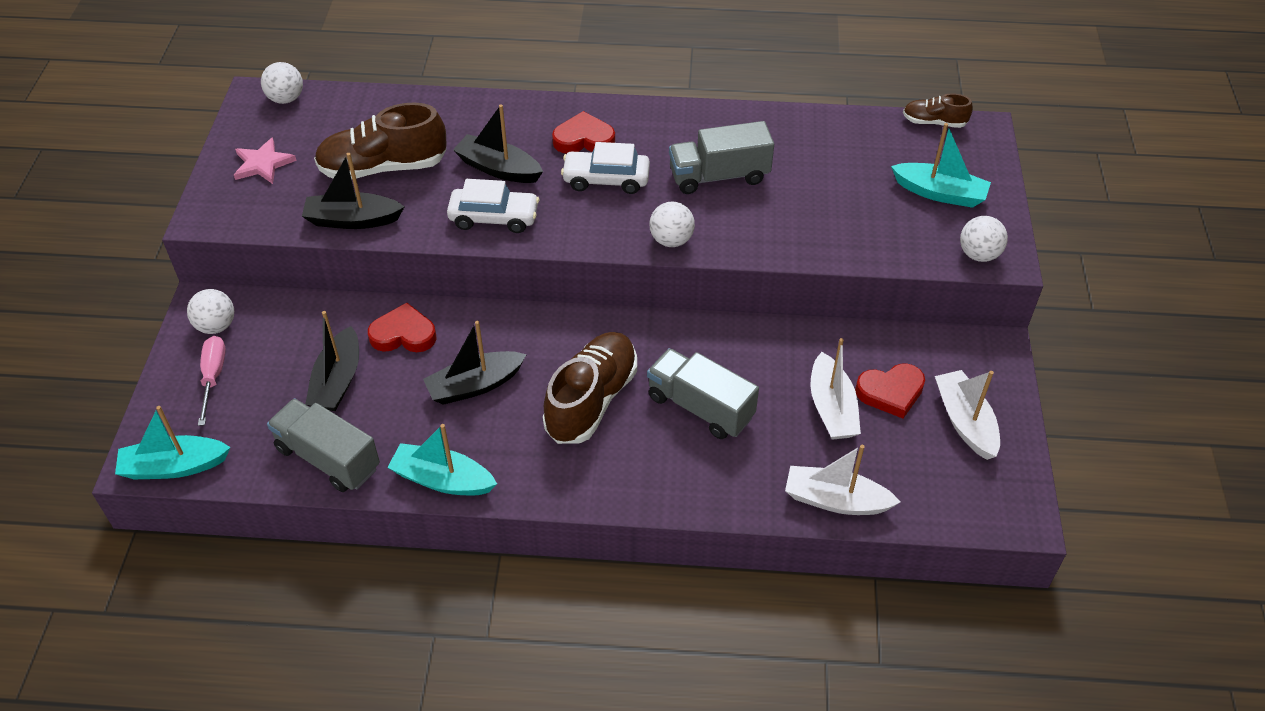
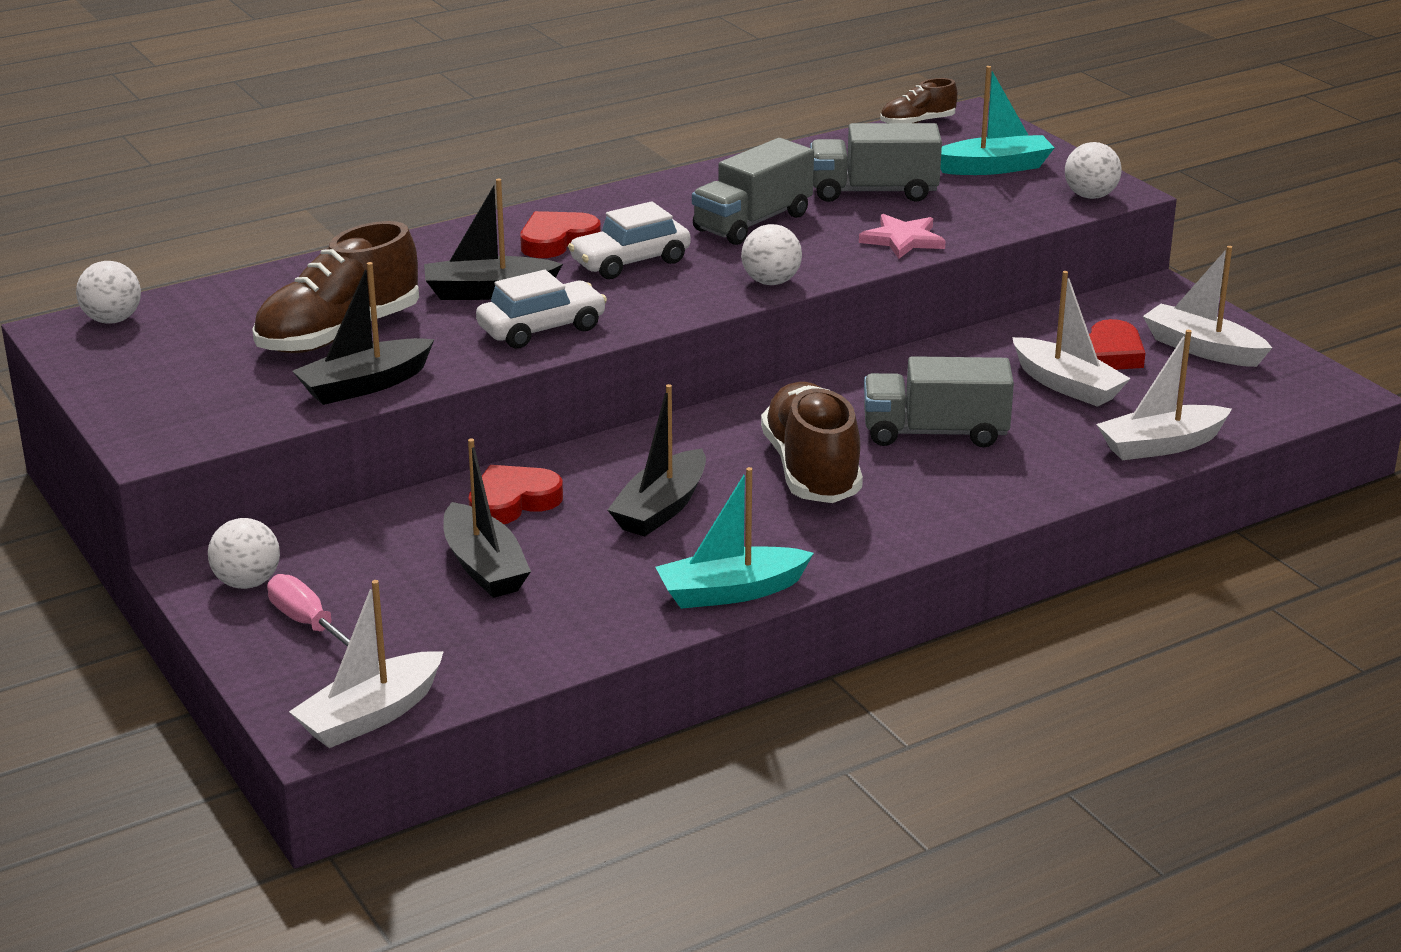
camera: 35 degrees left, 20 degrees down
turquoise boat [115,406,231,479] -> white boat [289,580,444,748]
pink star [234,137,297,184] -> pink star moved to [859,214,946,259]
grey truck [267,398,380,492] -> grey truck moved to [810,123,942,202]

